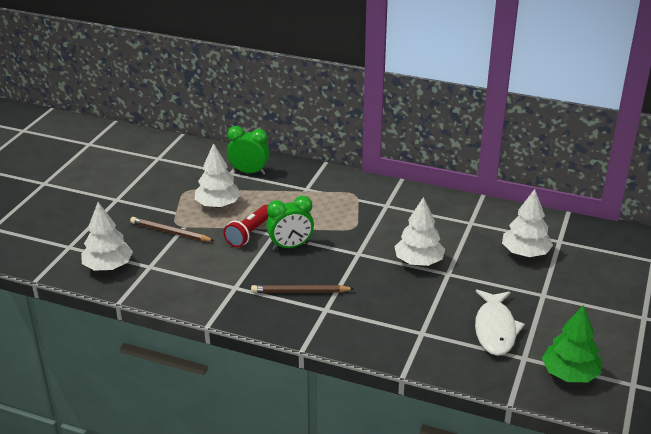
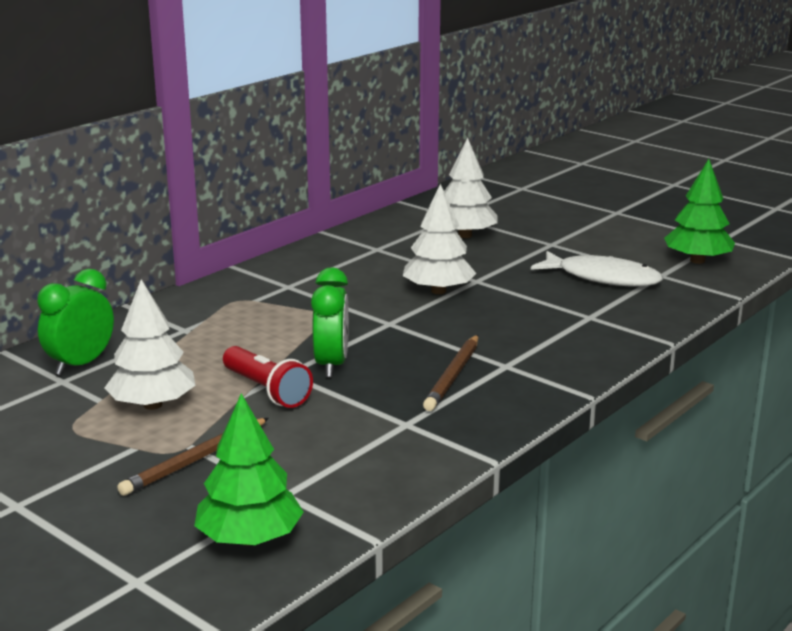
camera: 70 degrees left, 10 degrees down
white tree [81,202,133,271] -> green tree [194,394,303,546]

